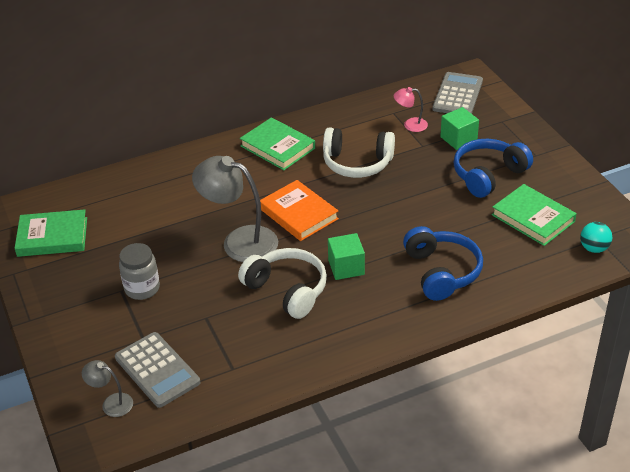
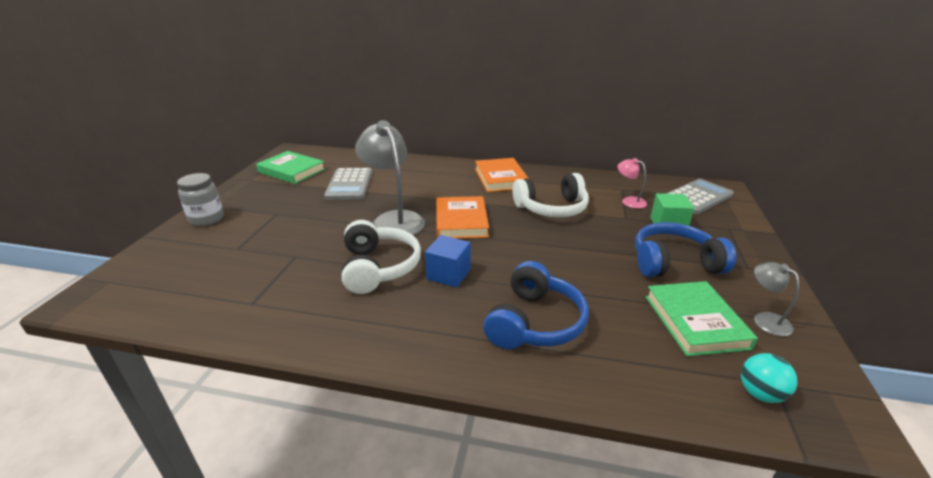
camera: 35 degrees right, 10 degrees down
grey lamp [82,360,133,417] -> grey lamp moved to [754,262,799,336]
grey calculator [115,332,200,408] -> grey calculator moved to [324,168,372,200]
grey jar [119,243,160,300] -> grey jar moved to [177,173,224,226]
green book [240,117,315,170] -> orange book [475,158,529,192]
white headphones [323,127,395,178] -> white headphones turned 60 degrees counterclockwise [513,173,589,217]
green cube [328,233,365,280] -> blue cube [425,235,471,288]

